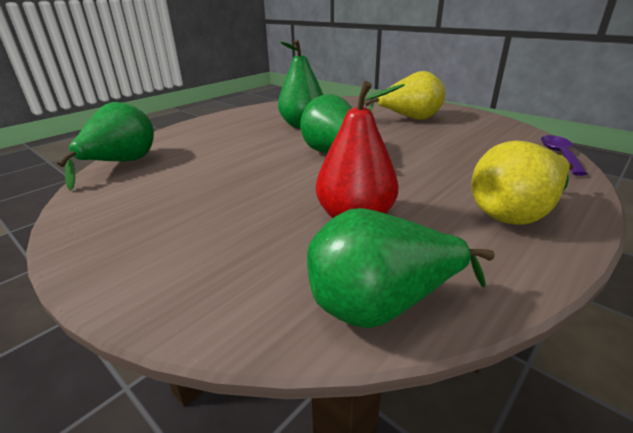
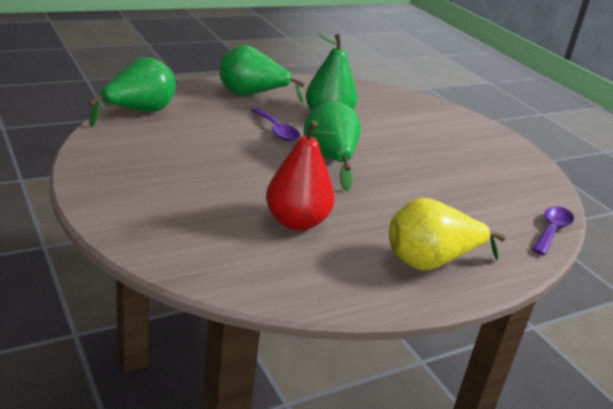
camera: 15 degrees right, 0 degrees up
green pear [307,208,495,328] -> green pear moved to [220,45,305,104]
yellow pear [365,71,445,120] -> none
none -> purple spoon [251,108,300,141]

